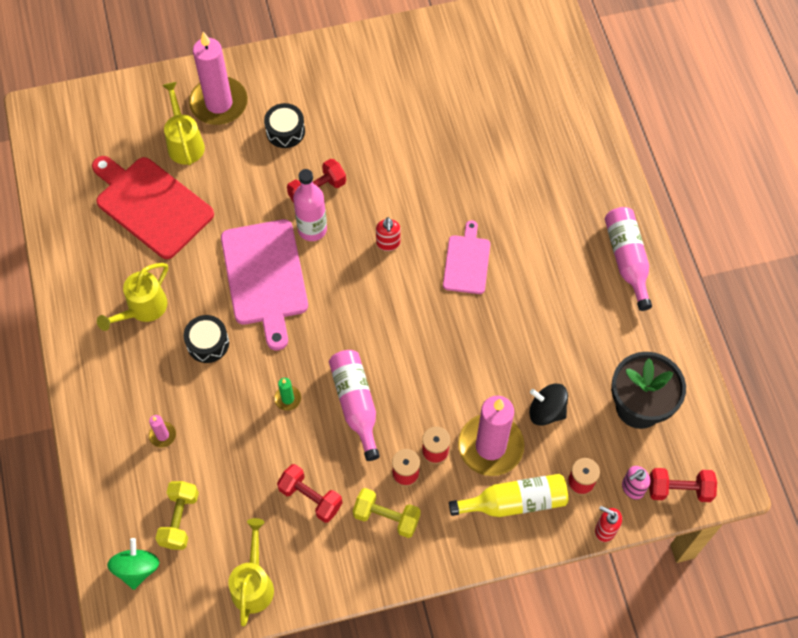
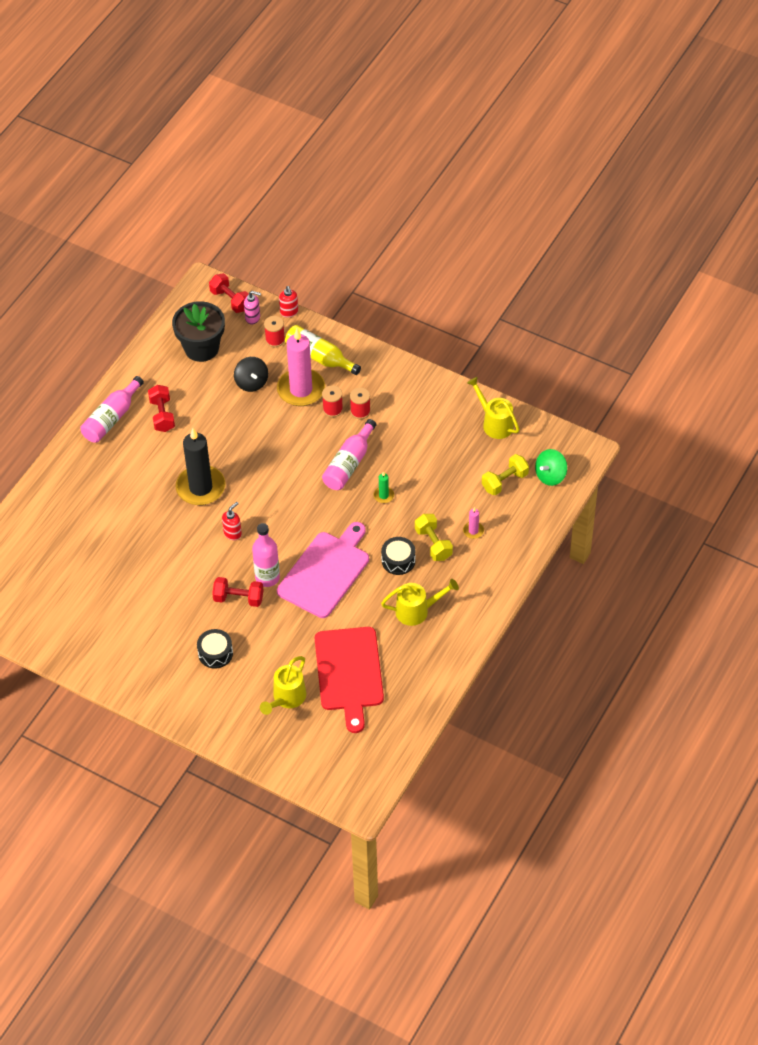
camera: 135 degrees left, 10 degrees down
pink candle [189,32,248,125] -> none
yellow watering can [228,518,274,626] -> yellow watering can turned 90 degrees clockwise [467,377,520,439]
red dumbbell [277,464,342,523] -> red dumbbell moved to [148,385,175,432]
yellow dumbbell [353,488,421,538] -> yellow dumbbell moved to [415,514,453,561]
pink cutting board [443,220,490,294] -> black candle [176,428,225,505]

